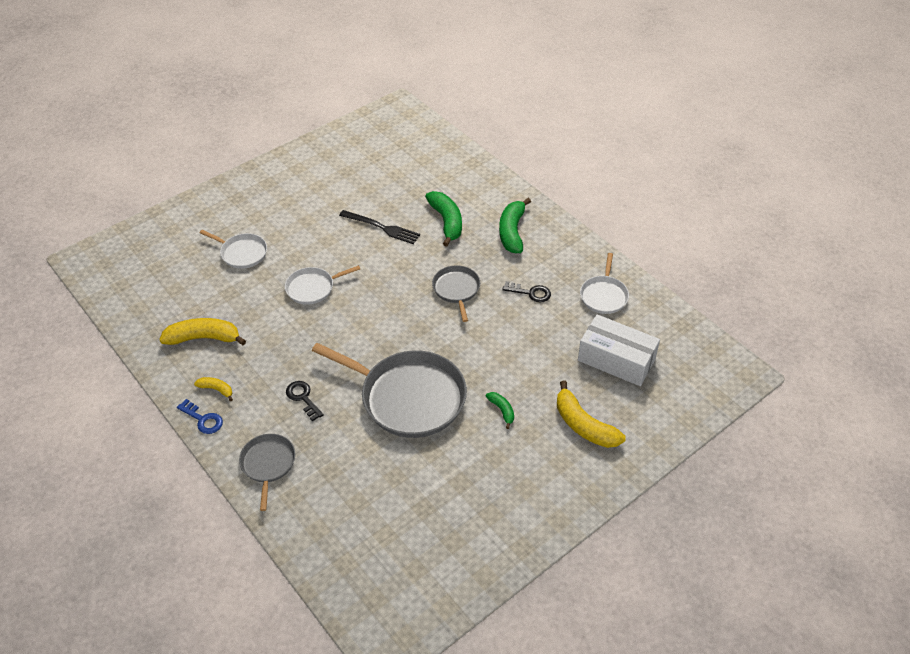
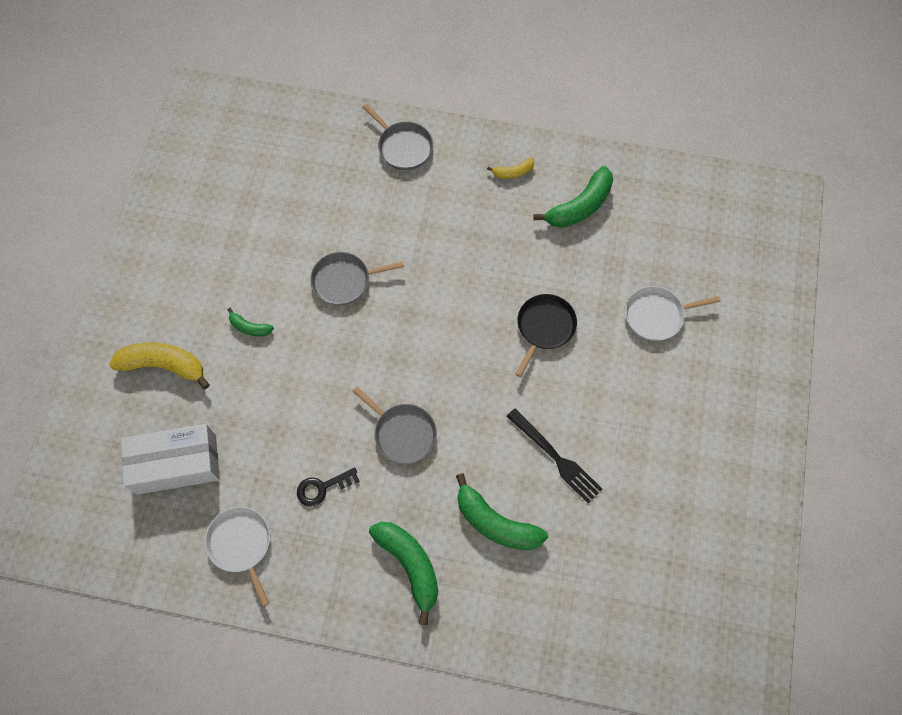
camera: 140 degrees right, 20 degrees up
yellow banana [159,318,246,345] -> green banana [534,166,613,228]
blue key [177,399,223,434] -> none
white pan [285,265,360,305] -> black pan [515,294,577,377]
black key [286,381,324,421] -> none
grey pan [312,343,467,438] -> grey pan [310,252,404,305], size x0.51
black fork [339,210,420,244] -> black fork turned 120 degrees counterclockwise [506,409,603,503]

